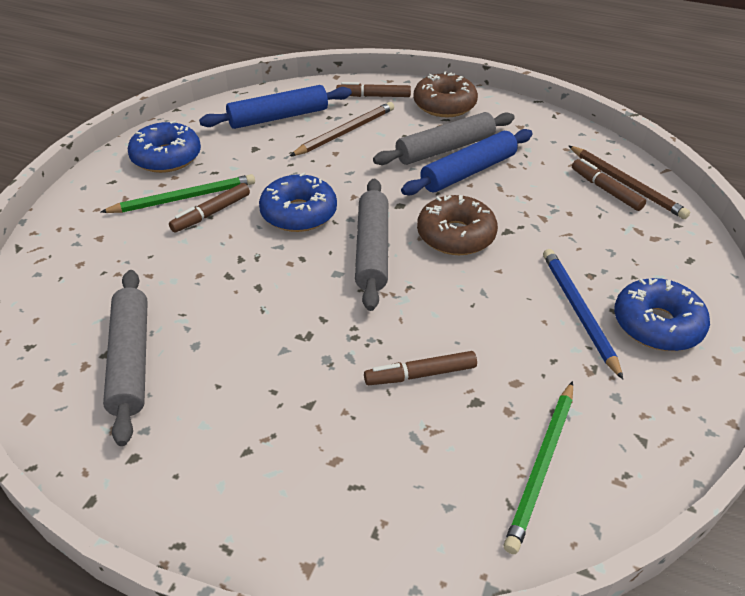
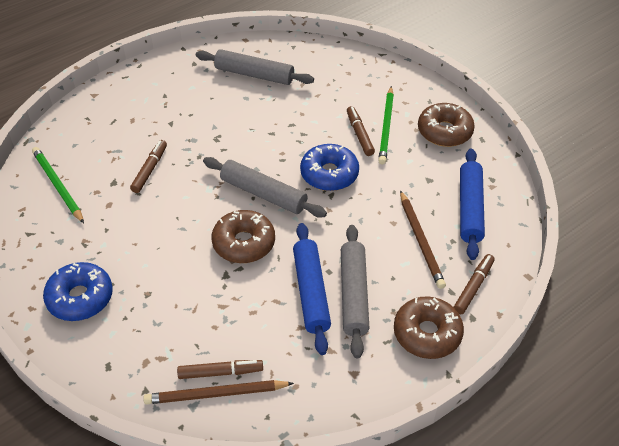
camera: 120 degrees right, 5 degrees up
blue donut [128,120,201,173] -> brown donut [418,103,475,147]
blue pencil [543,249,623,379] -> none

